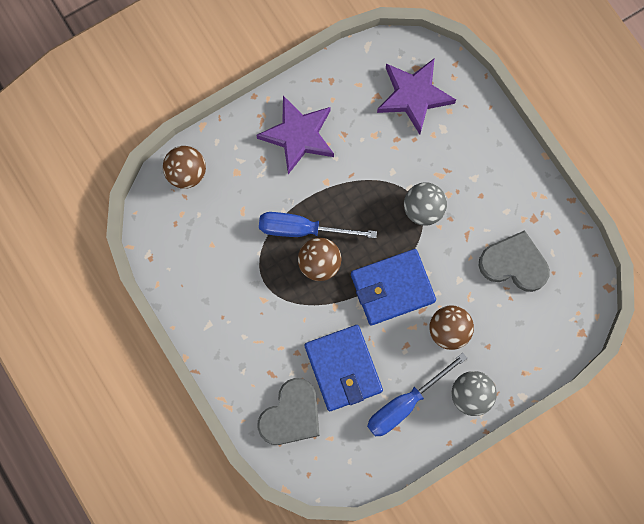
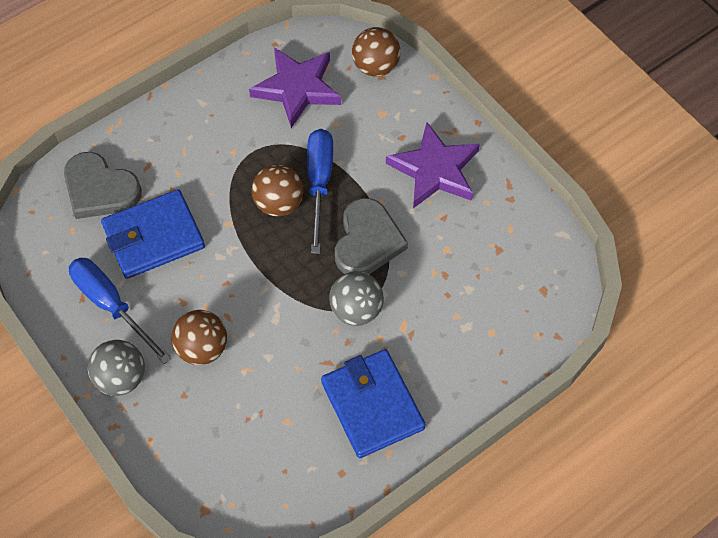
camera: 85 degrees right, 15 degrees down
blue wallet [351,249,436,325] -> blue wallet moved to [321,349,425,458]
purple star [377,59,456,134] -> purple star moved to [249,48,341,128]
grey heart [479,230,550,292] -> grey heart moved to [335,198,408,274]

